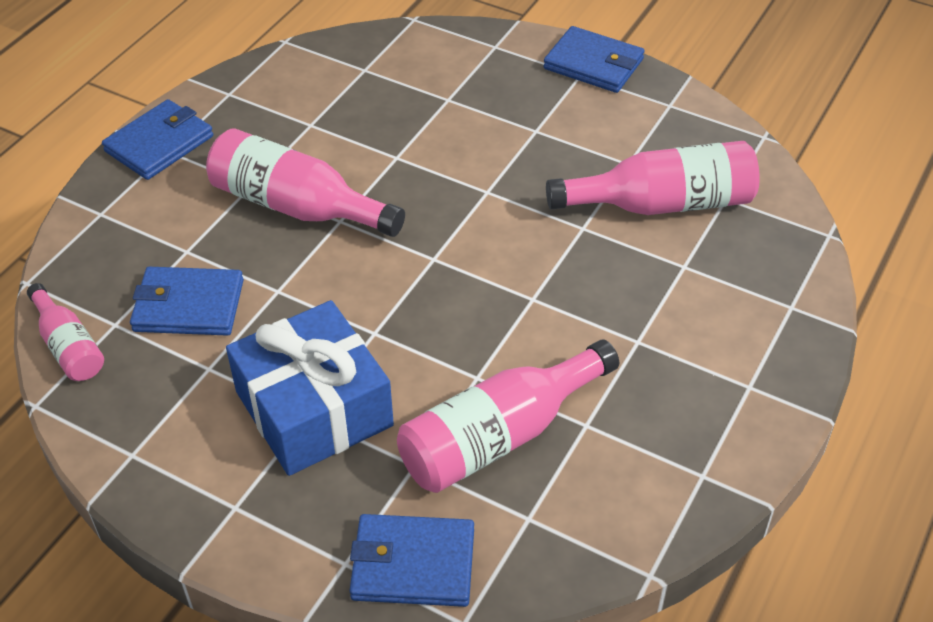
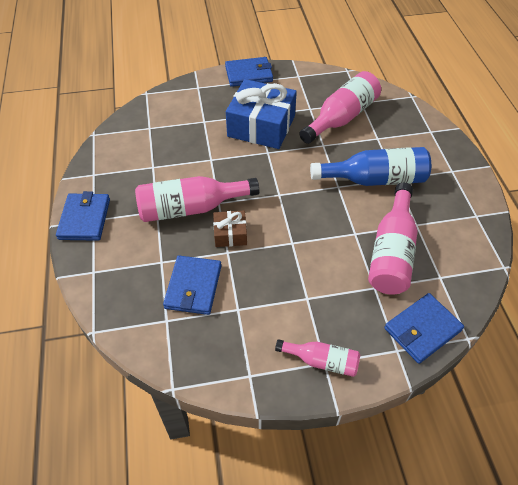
camera: 40 degrees left, 5 degrees up
pink bottle [27,283,104,381] -> pink bottle moved to [275,339,360,377]
blue wallet [130,267,244,336] -> blue wallet turned 45 degrees counterclockwise [163,256,221,315]
blue gift [226,300,394,476] -> blue gift moved to [226,79,297,149]
none -> brown gift [213,211,247,247]
none -> blue bottle [310,147,431,186]

